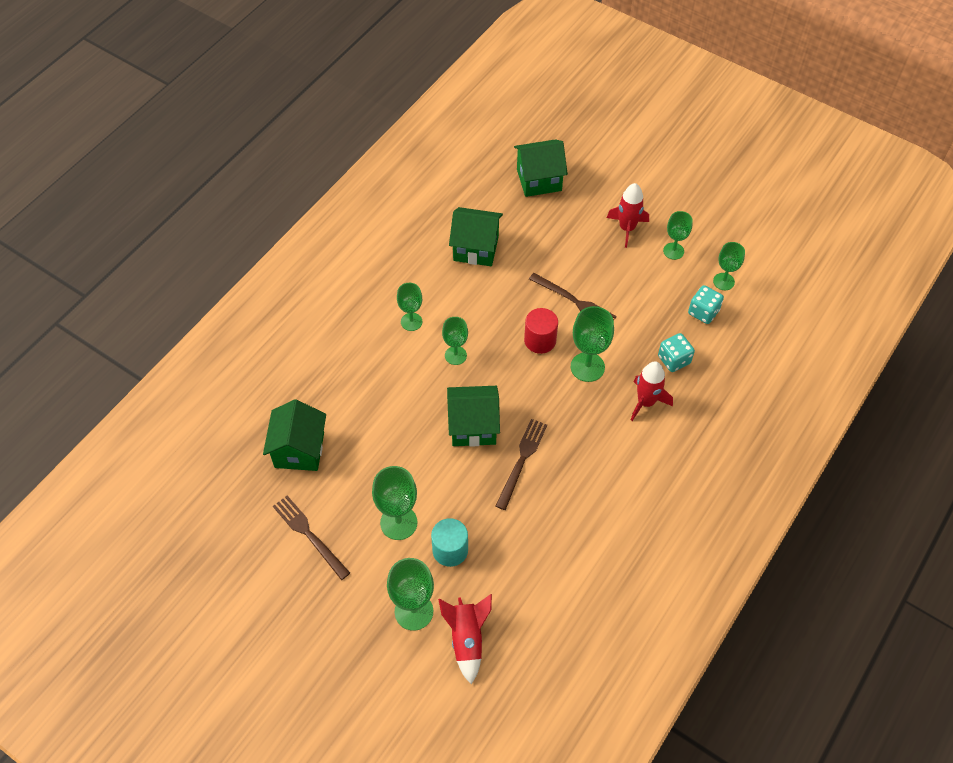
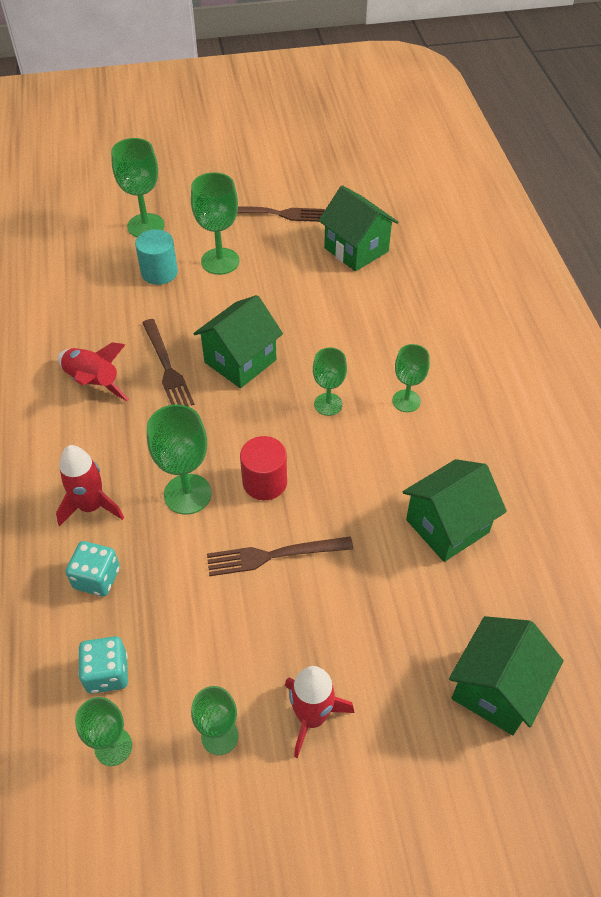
camera: 135 degrees right, 5 degrees down
red rocket [438,594,492,684] -> red rocket moved to [58,342,129,401]

